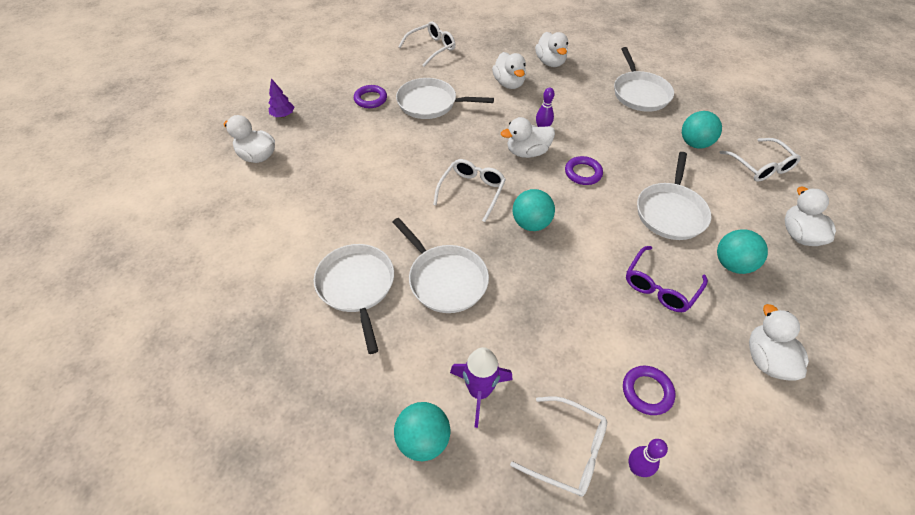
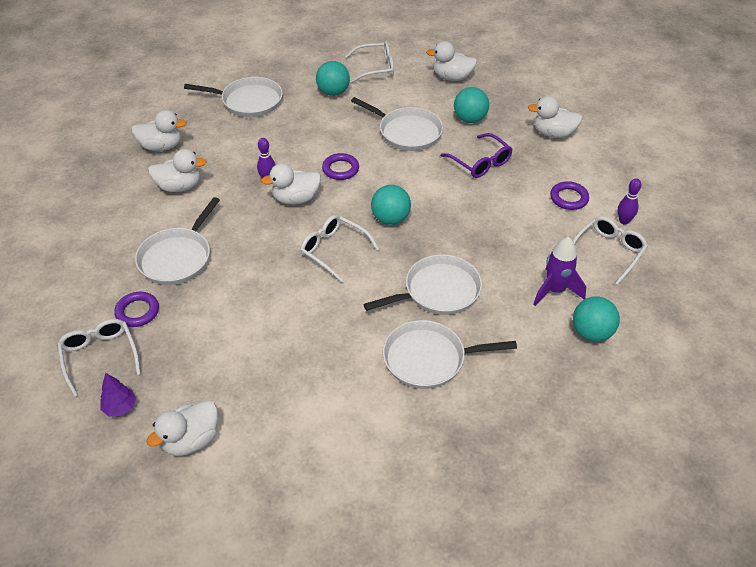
camera: 75 degrees left, 5 degrees down
white glasses [398,21,455,66] -> white glasses moved to [57,319,141,397]
white duck [501,117,555,158] -> white duck turned 75 degrees clockwise [261,164,321,205]

